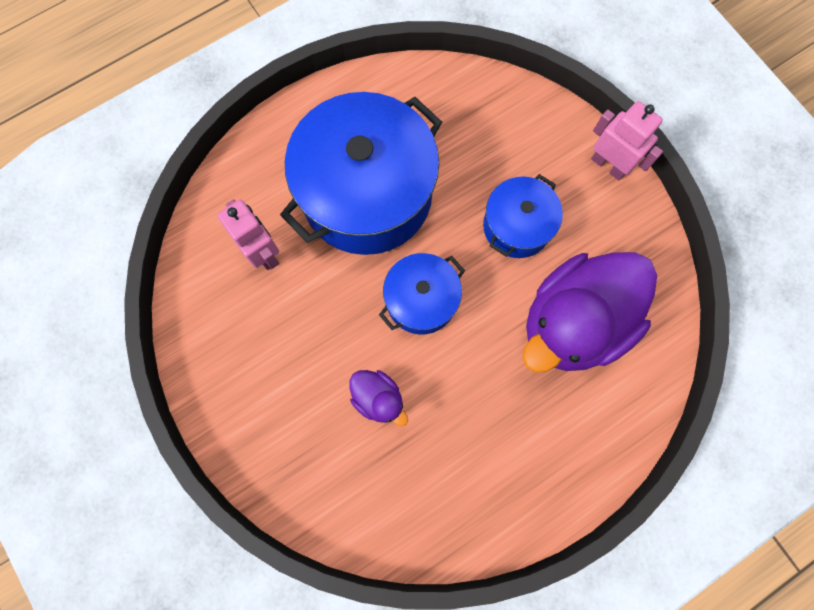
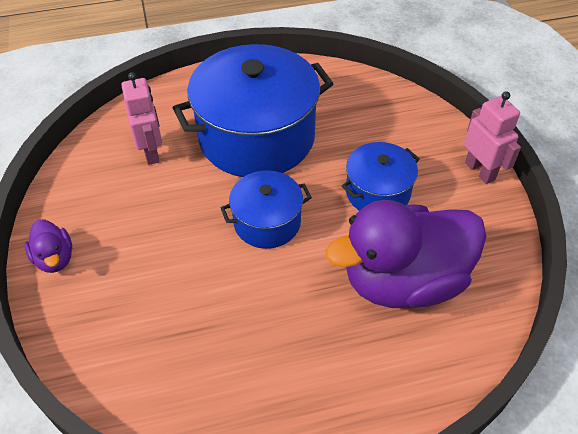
camera: 20 degrees right, 25 degrees down
purple duck [350,370,408,426] -> purple duck moved to [25,219,72,273]

